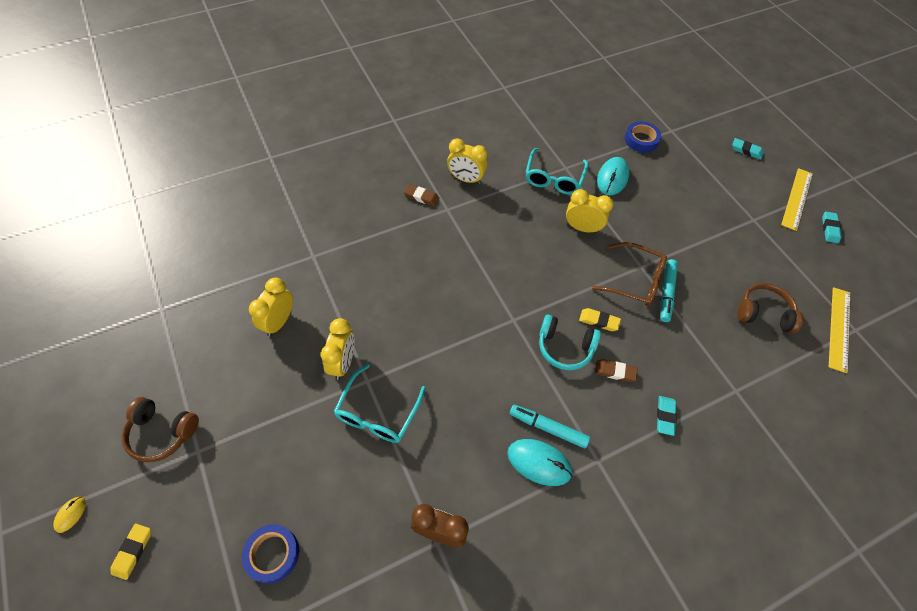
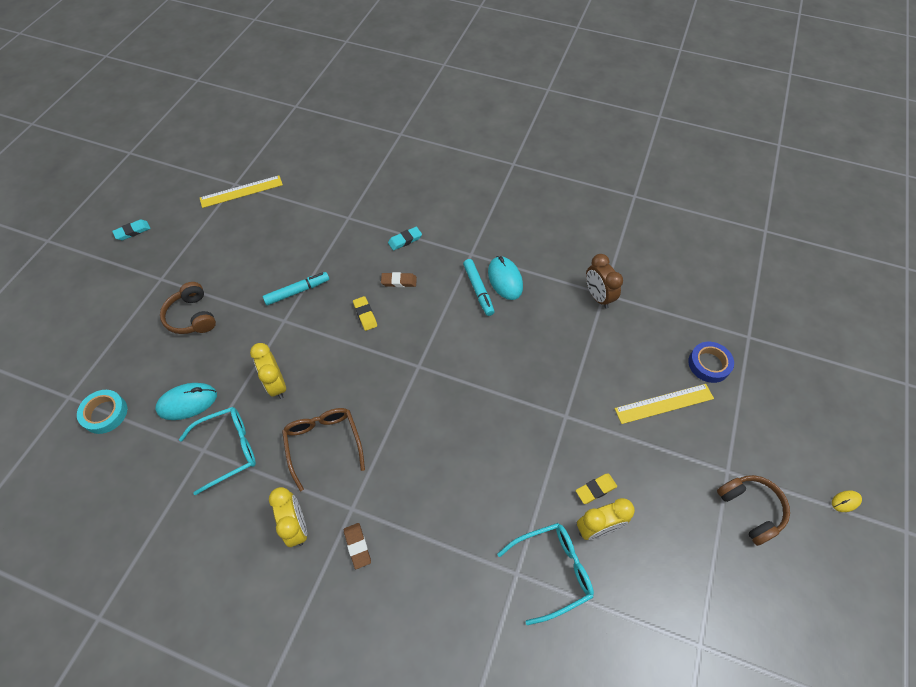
camera: 130 degrees left, 0 degrees up
yellow eraser [111,524,151,580] -> yellow eraser moved to [576,474,617,504]
yellow clock [321,318,355,380] -> none
turquoise glasses [334,364,426,443] -> turquoise glasses moved to [497,523,594,625]
turquoise headphones [539,314,601,370] -> none
brown glasses [592,242,667,306] -> brown glasses moved to [282,408,365,491]
brown eraser [595,359,638,382] -> brown eraser turned 60 degrees counterclockwise [381,272,417,287]
blue tape [625,121,661,152] -> turquoise tape [77,390,127,434]
turquoise eraser [732,138,763,160] -> none
brown headphones [737,283,803,334] -> brown headphones moved to [160,282,216,334]
yellow ruler [781,168,813,231] -> yellow ruler moved to [614,384,714,424]

